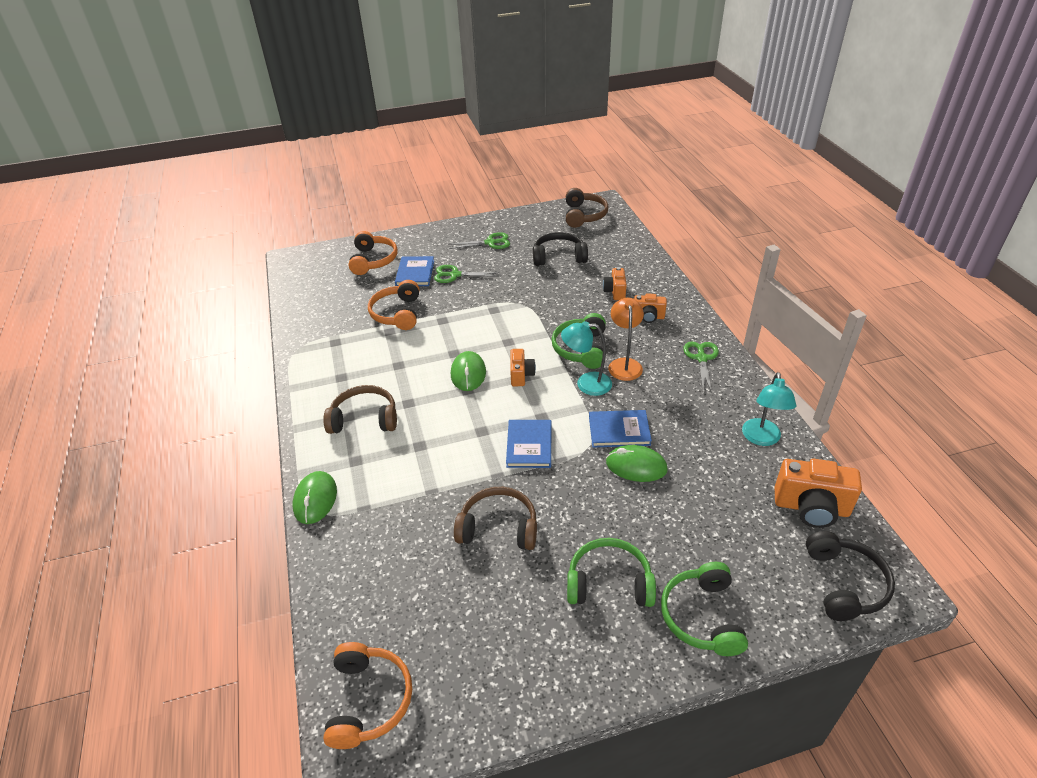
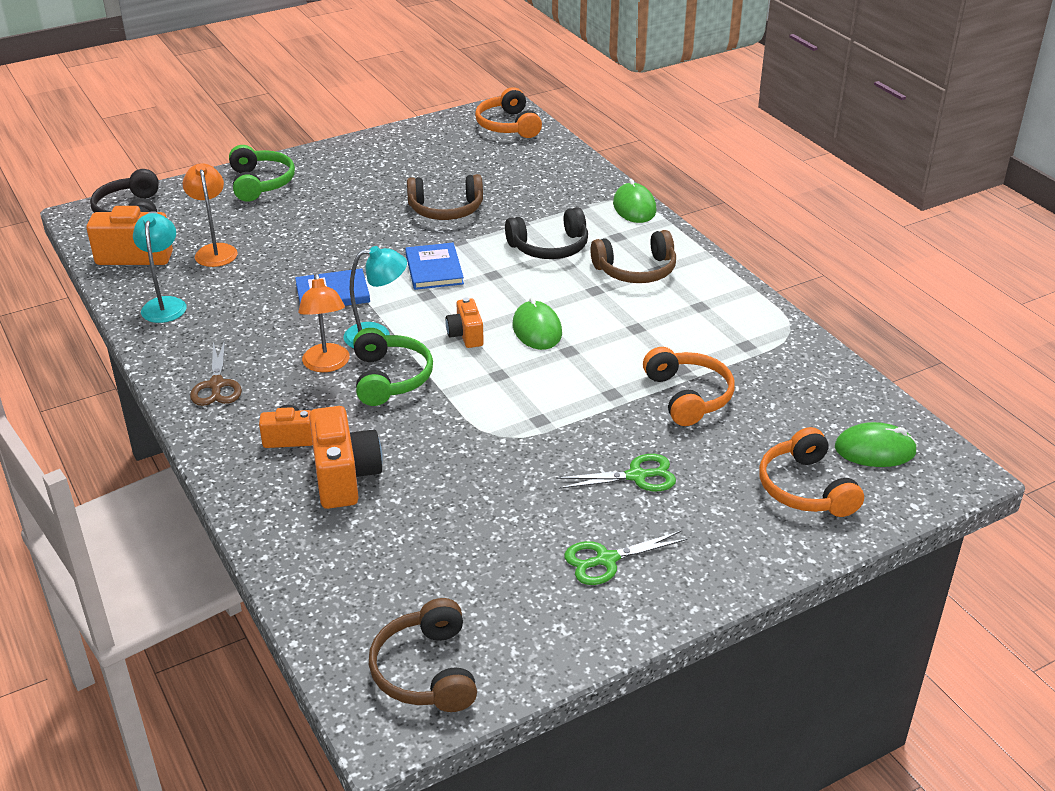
camera: 165 degrees right, 5 degrees down
blue book [395,256,434,286] -> none
black headphones [533,232,588,266] -> black headphones moved to [505,207,588,259]
green headphones [567,538,656,607] -> none
orange camera [603,267,627,300] -> orange camera [309,406,383,509], size x1.73
green mouse [606,445,668,482] -> green mouse moved to [835,422,918,467]
green scissors [683,341,719,393] -> brown scissors [190,340,242,406]
none -> orange lamp [183,163,238,267]

